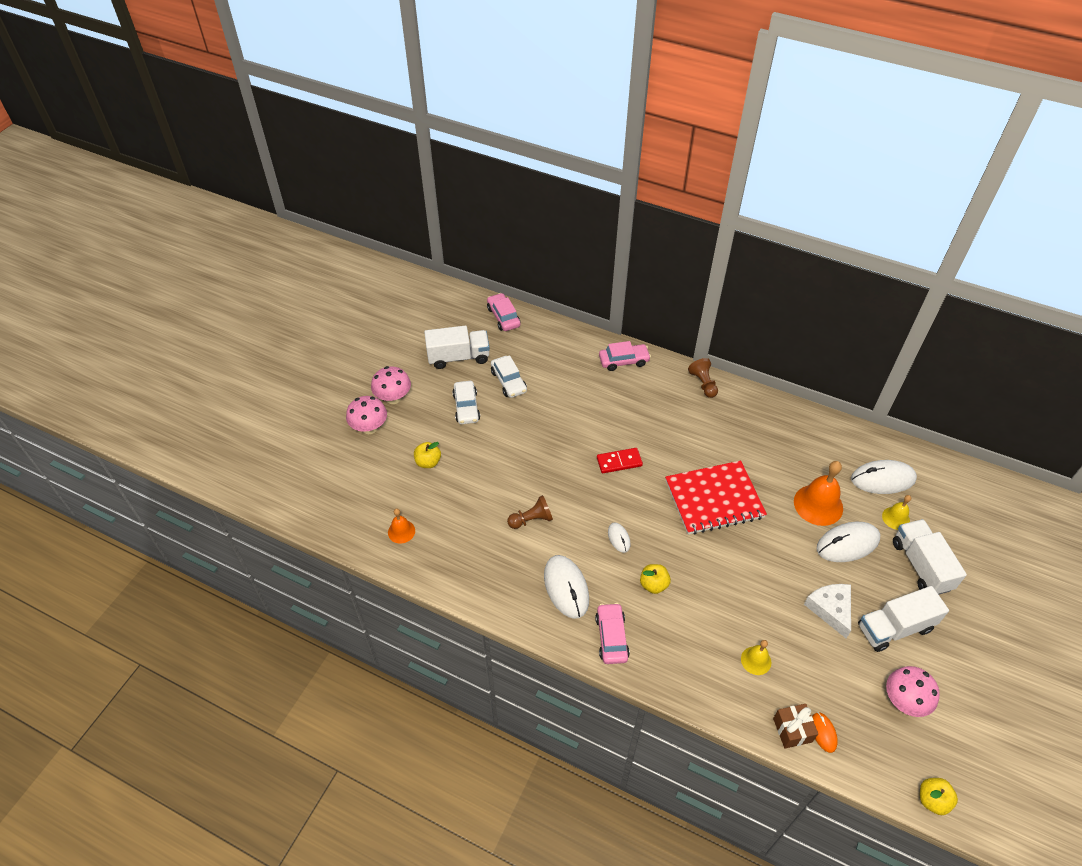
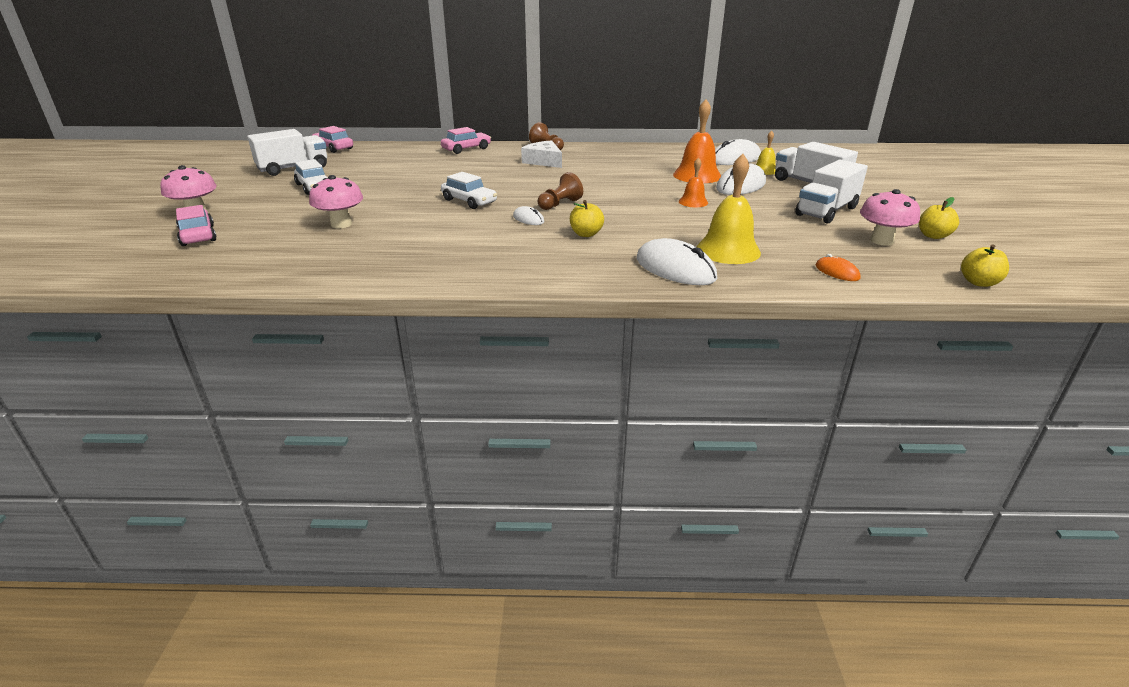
camera: 25 degrees left, 20 degrees down
pink mushroom [371,366,411,404] -> pink mushroom moved to [309,175,363,228]
orange bell [388,508,415,544] -> orange bell moved to [679,157,708,207]
yellow apple [414,442,441,468] -> yellow apple moved to [919,197,959,239]
white car [491,355,527,398] -> white car moved to [441,172,497,209]
brown pawn [507,495,553,529] -> brown pawn moved to [538,172,583,210]
white mouse [544,555,589,619] -> white mouse moved to [636,238,717,285]
pink car [595,603,630,664] -> pink car moved to [176,205,217,246]
red domino [597,448,643,473] -> none
red notebook [665,461,767,535] -> none
yellow bell [741,640,771,675] -> yellow bell [697,154,761,264], size x1.82
brown gift [773,704,818,749] -> none
white cheese [804,584,851,638] -> white cheese moved to [521,140,562,168]

